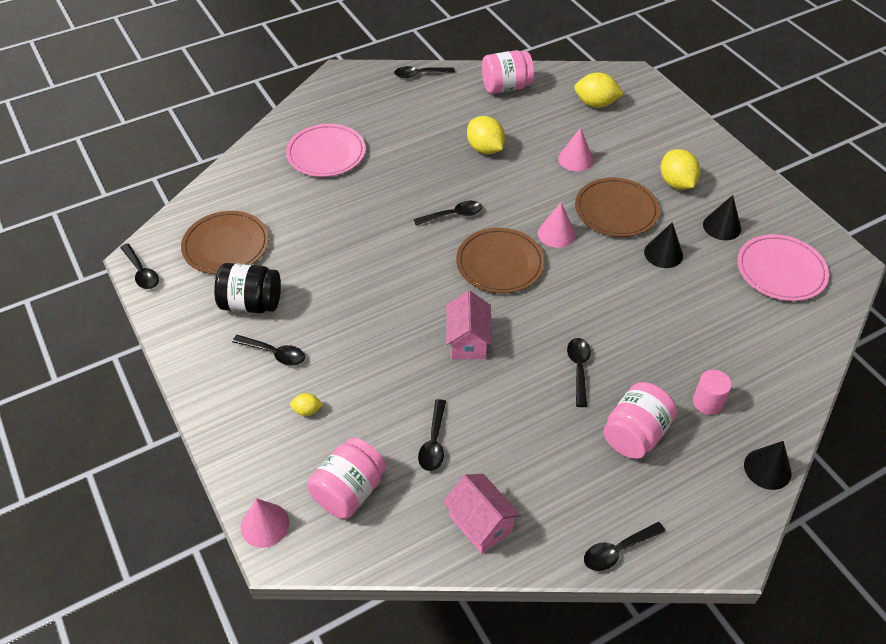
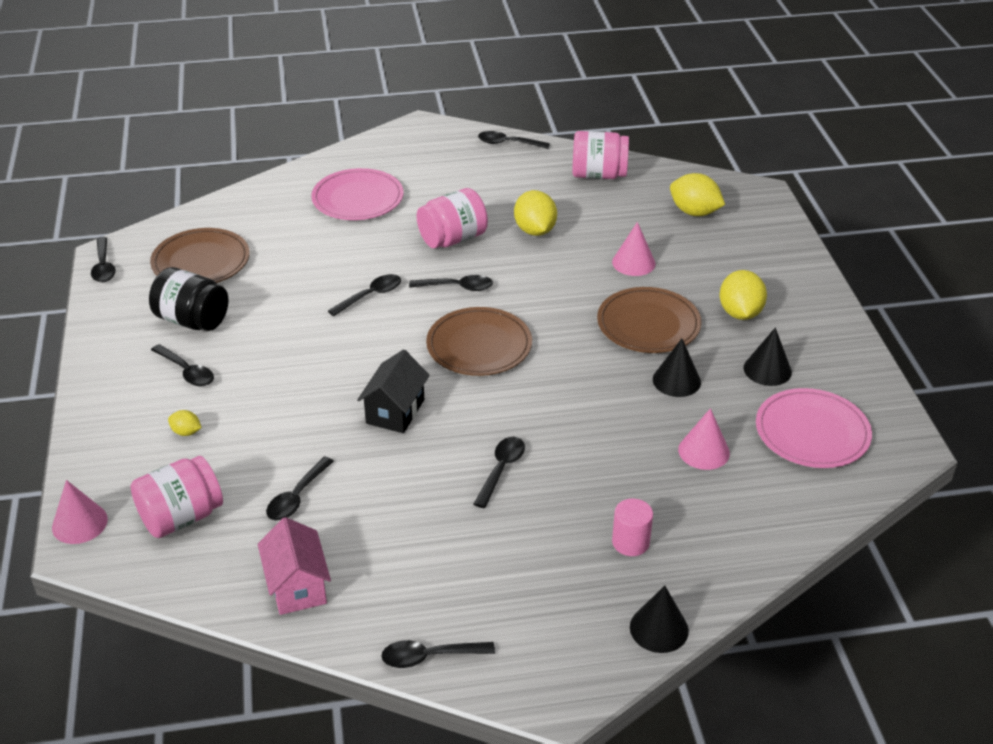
camera: 20 degrees right, 10 degrees down
pink house [446,291,492,359] -> black house [357,349,430,433]
pink cone [538,203,576,248] -> pink cone moved to [678,408,730,470]
pink jar [603,382,677,459] -> pink jar moved to [417,188,488,248]
none -> black spoon [328,274,401,316]

